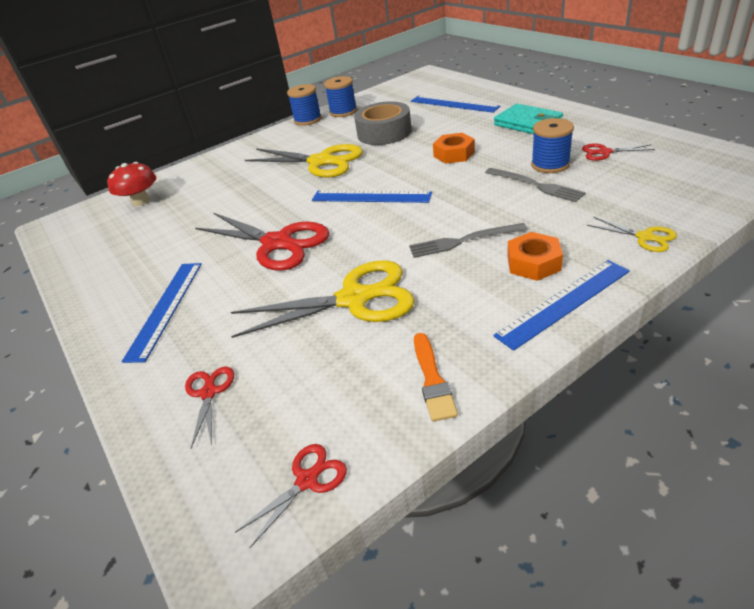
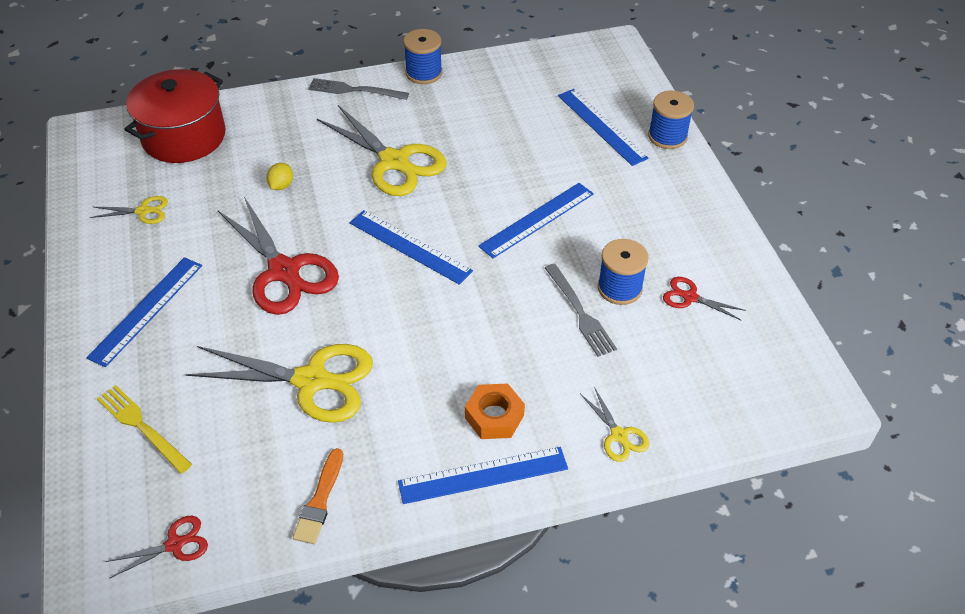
camera: 15 degrees right, 10 degrees up
red mushroom [107,162,156,206] -> red pot [124,69,225,163]
red scissors [185,366,234,448] -> yellow fork [97,385,192,474]
blue spool [324,76,357,117] -> blue spool moved to [648,91,694,149]
grey tape [354,101,412,145] -> none
grey fork [409,223,527,258] -> grey fork moved to [308,78,409,100]
orange nut [433,133,475,164] -> blue ruler [479,183,594,258]
turquoise wallet [494,104,563,134] -> none
none -> yellow scissors [90,196,168,224]
none -> yellow lemon [266,163,293,190]

